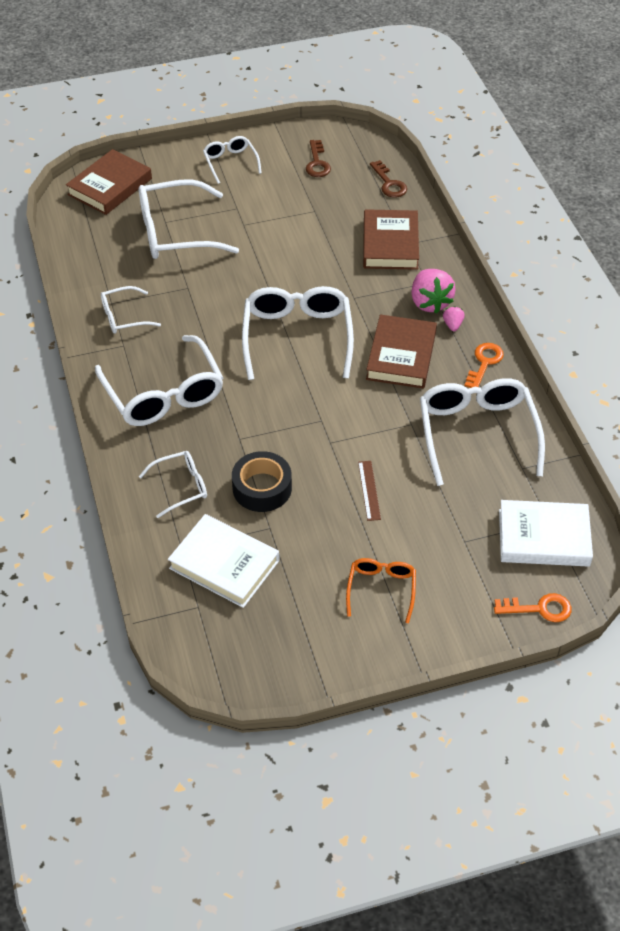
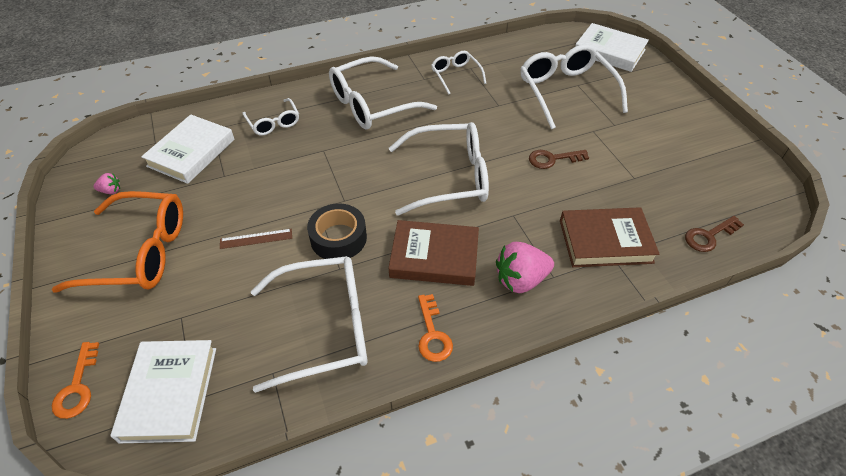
camera: 85 degrees right, 0 degrees up
brown book [66,149,152,215] -> white book [575,23,649,72]
white glasses [203,136,262,184] -> none
black tape [232,451,292,512] -> black tape moved to [307,203,367,259]
brown key [306,140,331,177] -> brown key moved to [529,150,589,169]
orange glasses [346,558,416,623] -> orange glasses [52,191,183,293], size x1.88
pink strawberry [443,306,465,331] -> pink strawberry moved to [93,173,120,194]
orange key [464,343,504,388] -> orange key turned 60 degrees clockwise [418,294,453,362]

